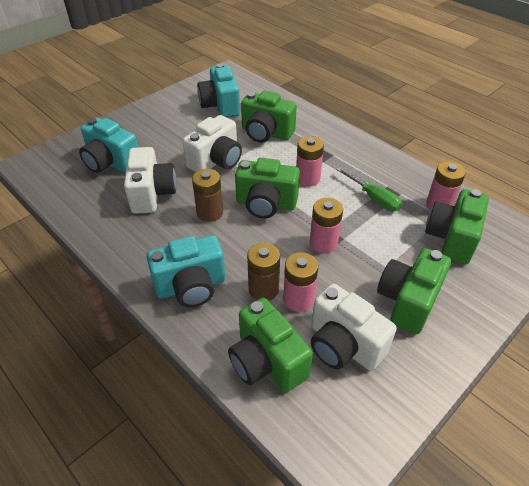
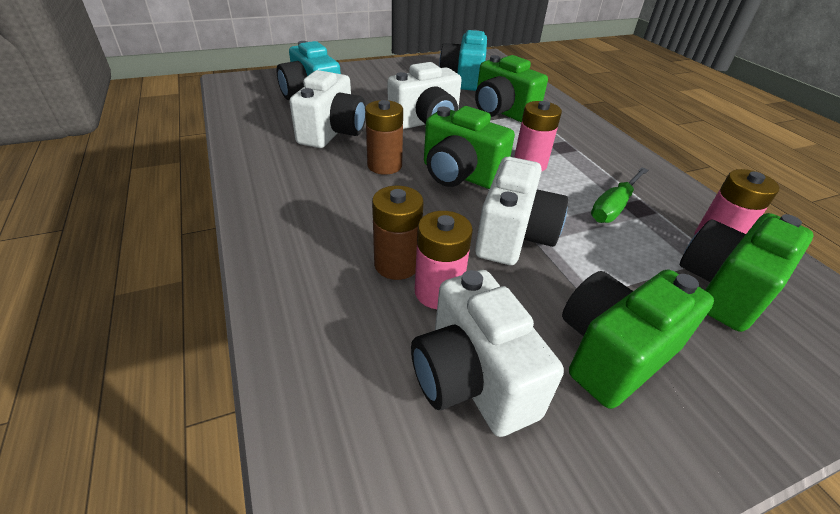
camera: 20 degrees right, 5 degrees down
turquoise camera [146,235,225,307] -> none
green camera [228,298,313,393] -> none
pink battery [310,198,343,253] -> white camera [475,157,568,265]
green screwdriver [336,167,402,211] -> green screwdriver turned 60 degrees clockwise [591,167,648,223]

